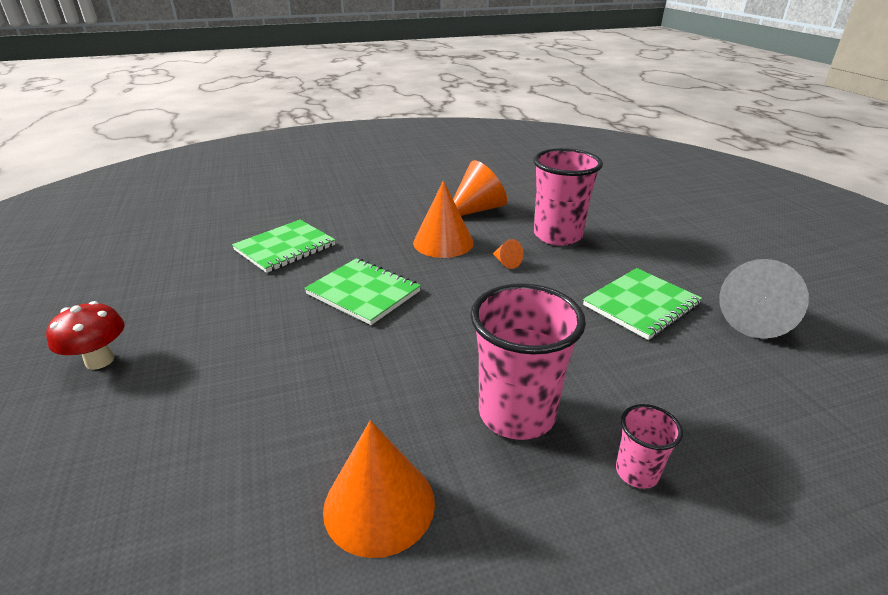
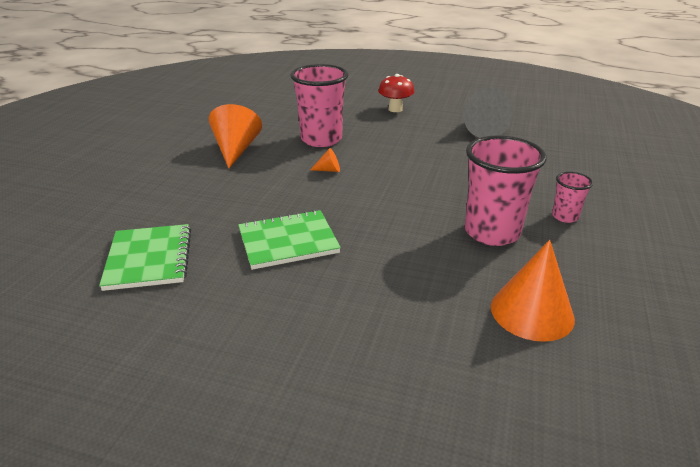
camera: 55 degrees left, 0 degrees up
red mushroom [46,301,124,370] -> red mushroom moved to [378,74,415,112]
orange cone [413,180,474,258] -> none
green notebook [583,268,702,340] -> none

